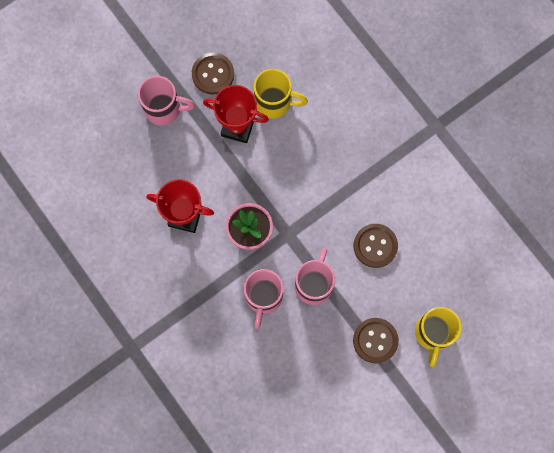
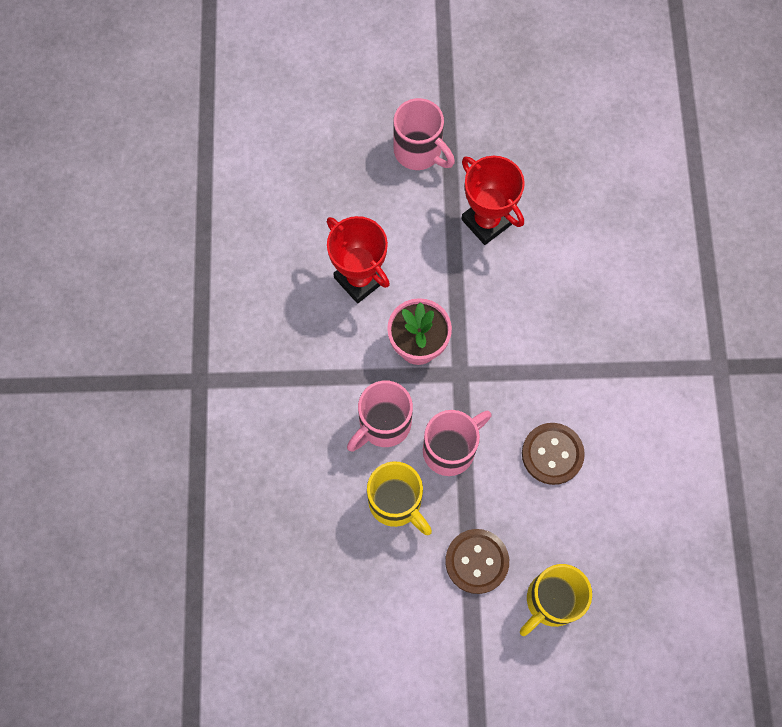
camera: 35 degrees right, 5 degrees down
brown button [192,53,234,94] -> none
yellow mug [254,69,308,119] -> yellow mug moved to [367,461,432,535]

